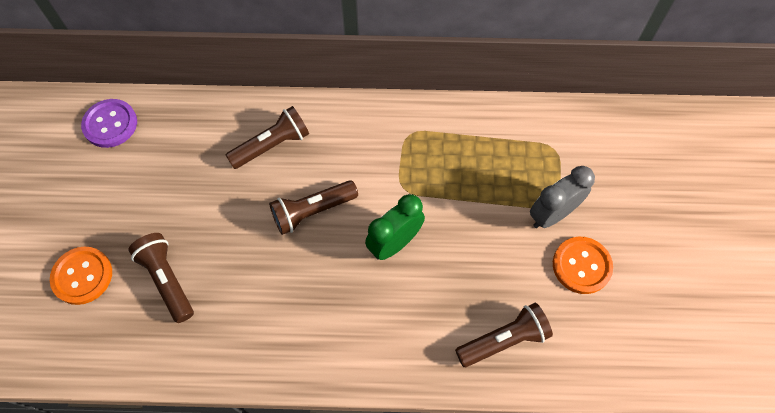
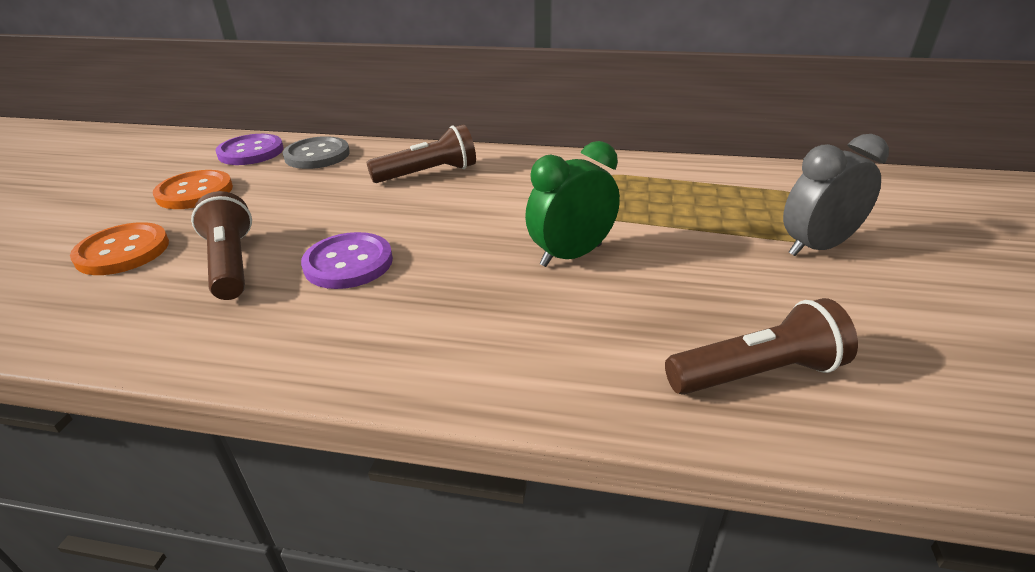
camera: 10 degrees right, 30 degrees down
brown flashlight [269,180,358,235] -> none
orange button [553,237,613,294] -> orange button moved to [153,170,233,209]
none -> grey button [283,136,350,169]
none -> purple button [301,232,393,289]

